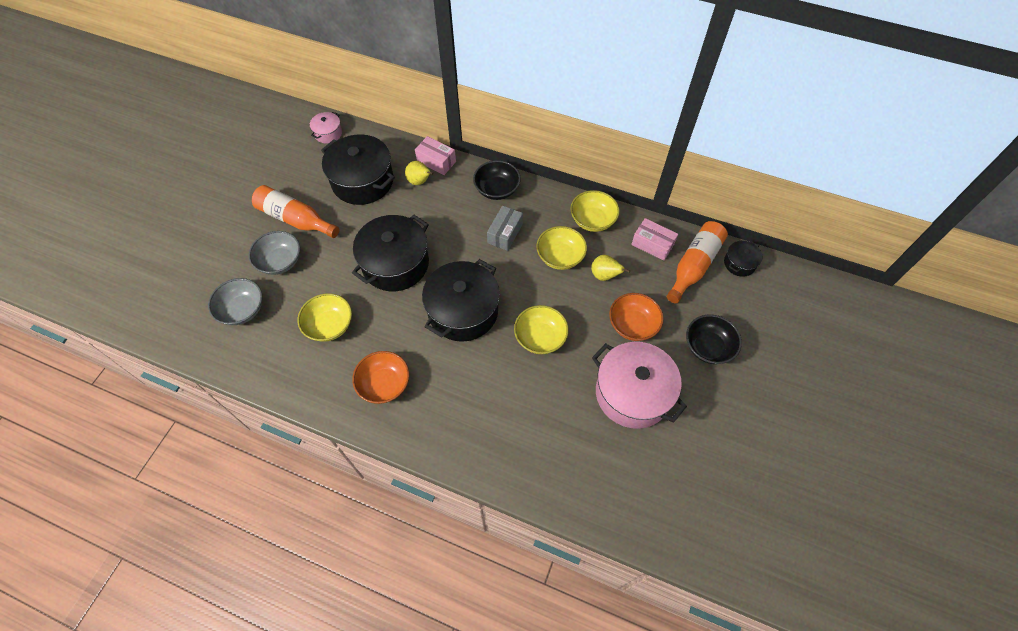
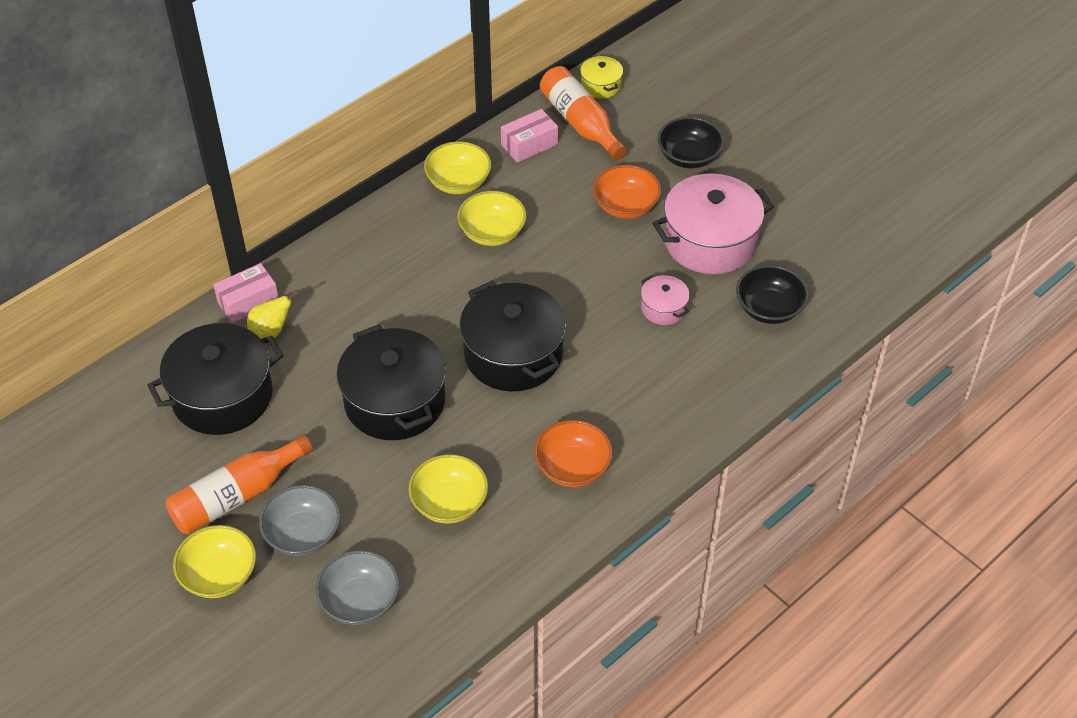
camera: 65 degrees left, 10 degrees down
pink pot [310,112,342,144] -> pink pot moved to [641,275,690,325]
black bowl [473,160,521,200] -> black bowl moved to [736,265,809,324]
grey box [487,206,523,251] -> none
yellow bowl [514,305,569,354] -> yellow bowl moved to [173,525,256,598]
yellow pear [591,255,630,281] -> none
black pot [724,241,762,277] -> yellow pot [580,55,623,99]

